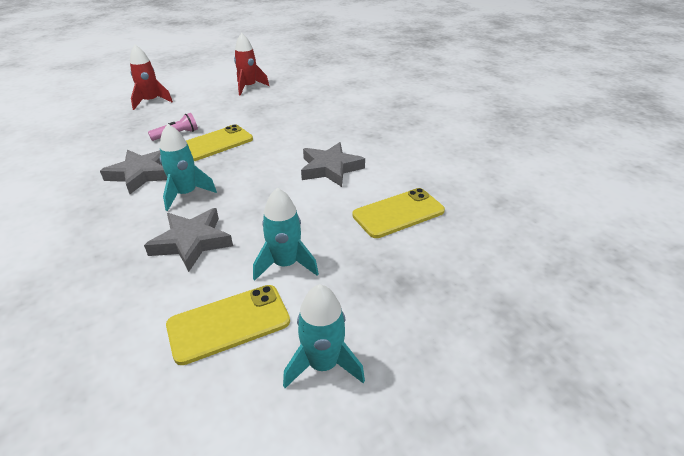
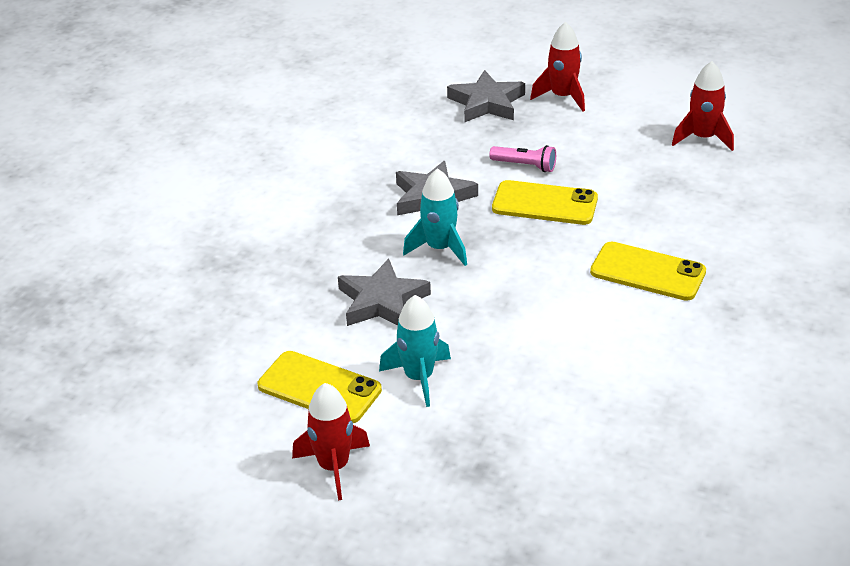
camera: 55 degrees right, 0 degrees up
turquoise rocket [283,284,365,388] -> red rocket [292,383,370,501]
grey star [301,142,365,187] -> grey star moved to [447,70,525,122]
yellow phone [353,188,445,238] -> yellow phone moved to [590,241,706,301]

